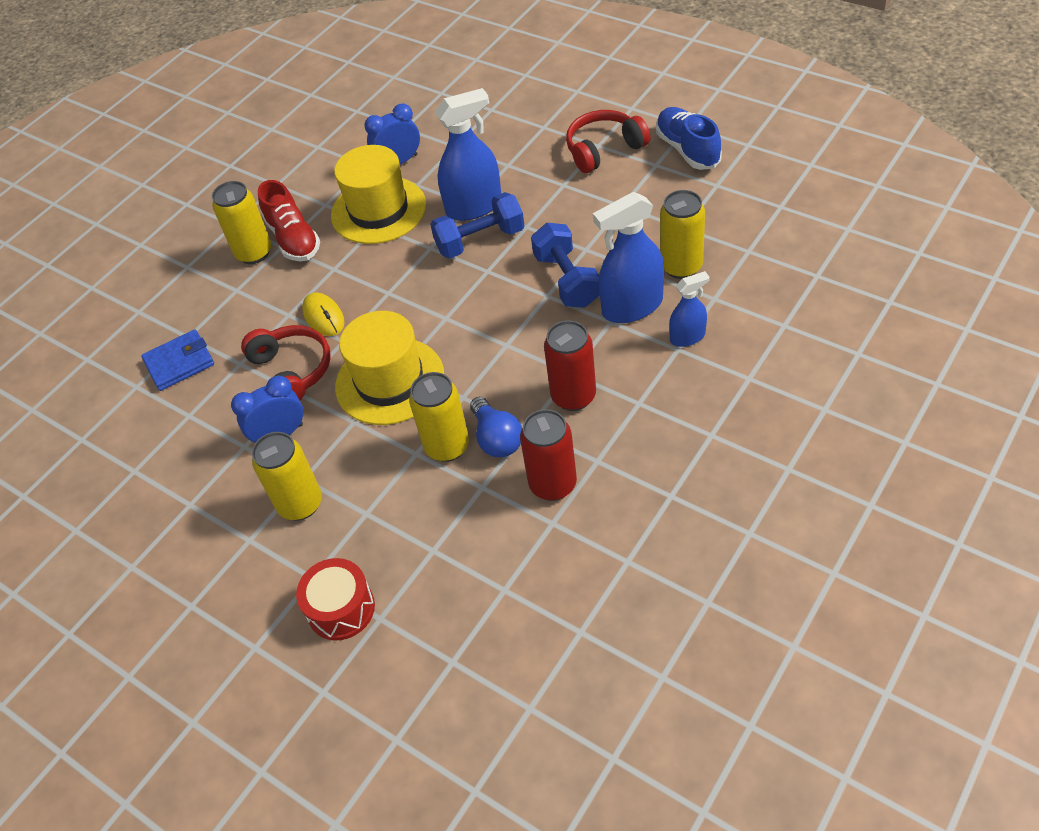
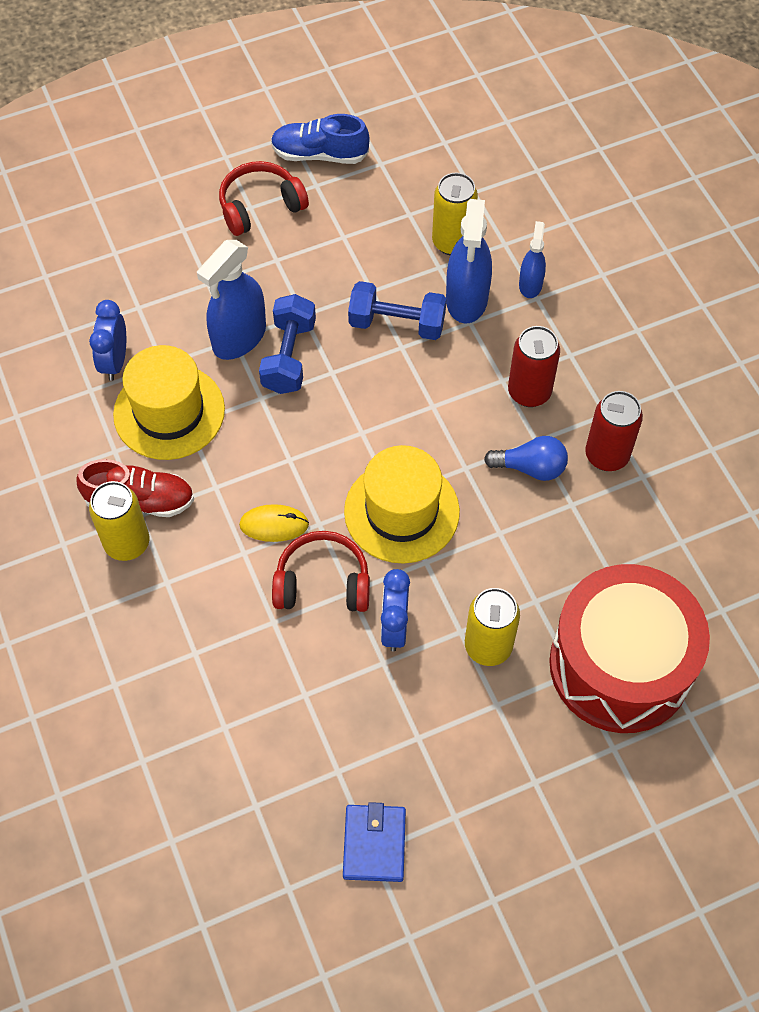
camera: 65 degrees left, 10 degrees up
blue wallet [141,329,214,391] -> blue wallet moved to [343,802,406,882]
red drum [296,558,375,641] -> red drum [549,564,710,733], size x2.18
yellow can [409,372,469,462] -> none
blue spray bottle [435,88,501,221] -> blue spray bottle turned 150 degrees counterclockwise [197,240,266,360]
red headphones [566,110,650,173] -> red headphones turned 60 degrees clockwise [219,161,309,236]

